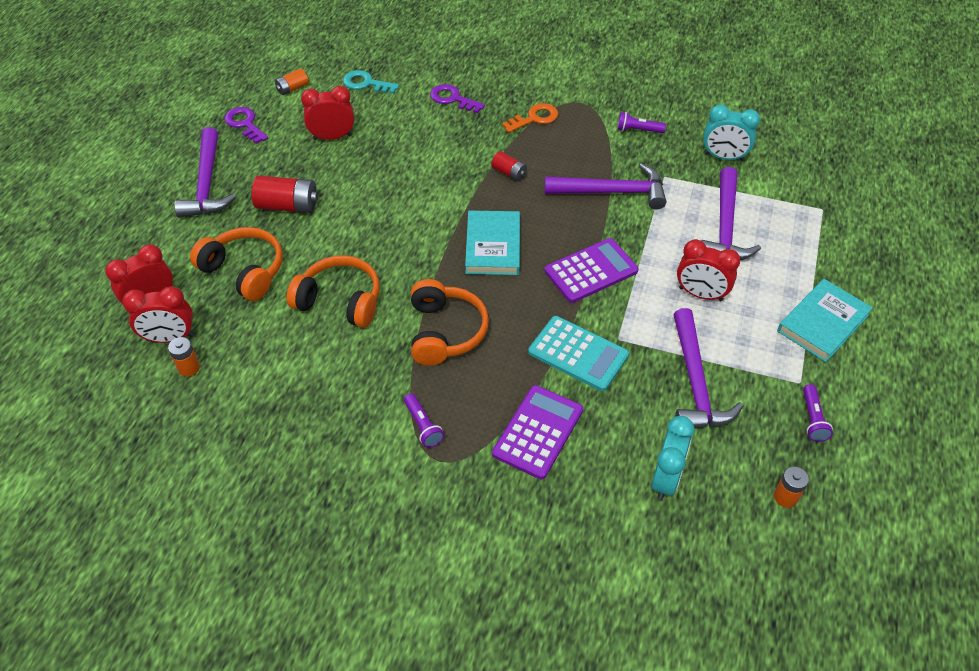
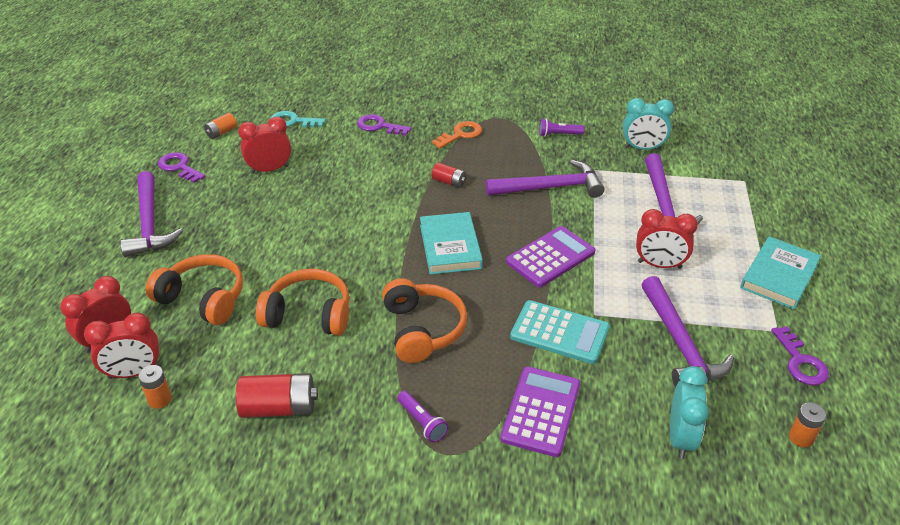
camera: 10 degrees left, 10 degrees down
red battery [252,176,318,213] -> red battery moved to [236,373,318,418]
purple flashlight [803,384,833,442] -> purple key [771,326,829,385]

